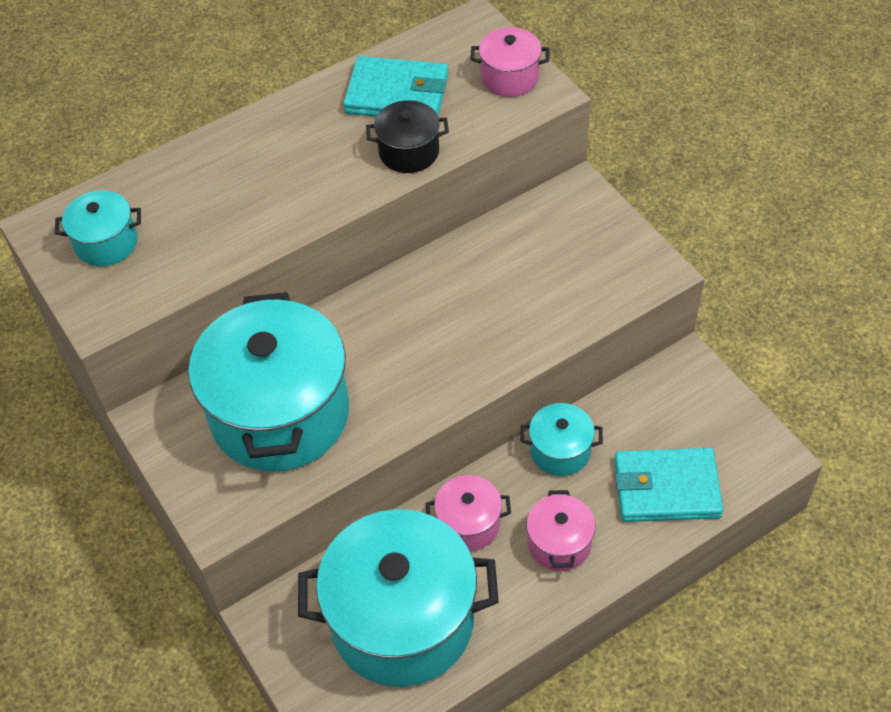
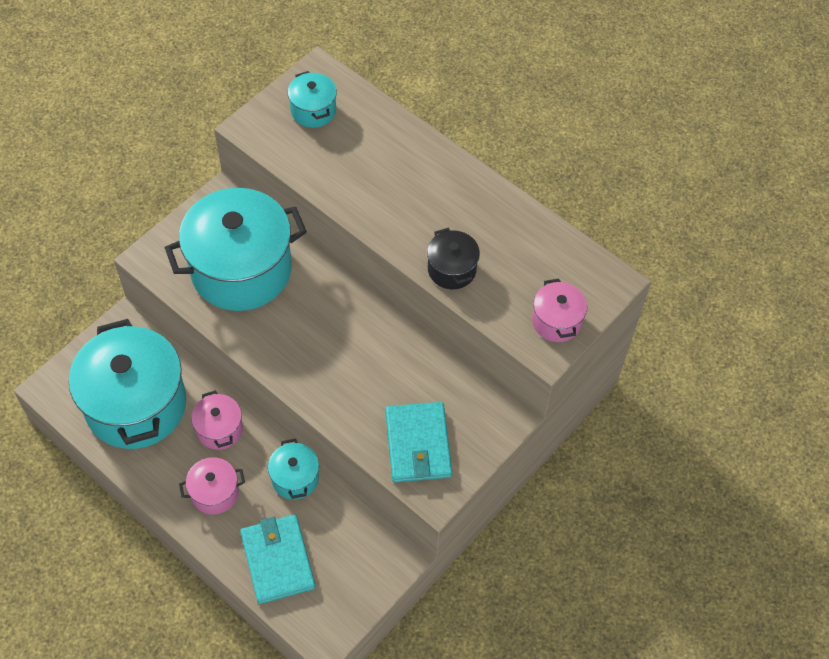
camera: 70 degrees right, 5 degrees up
turquoise wallet [343,56,448,117] -> turquoise wallet moved to [385,402,452,482]

